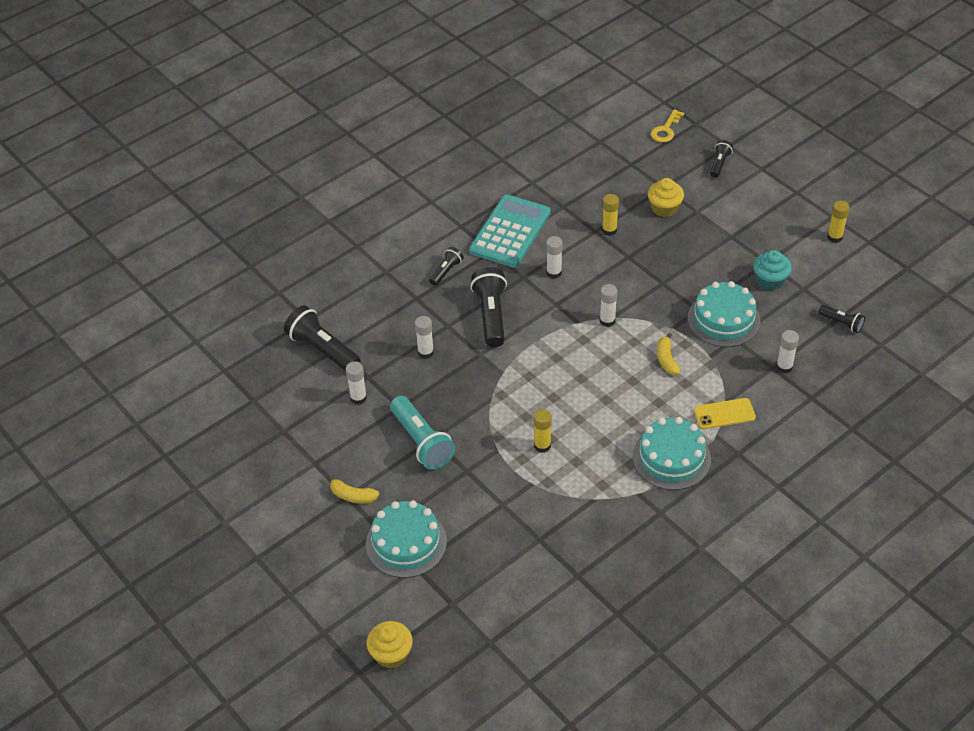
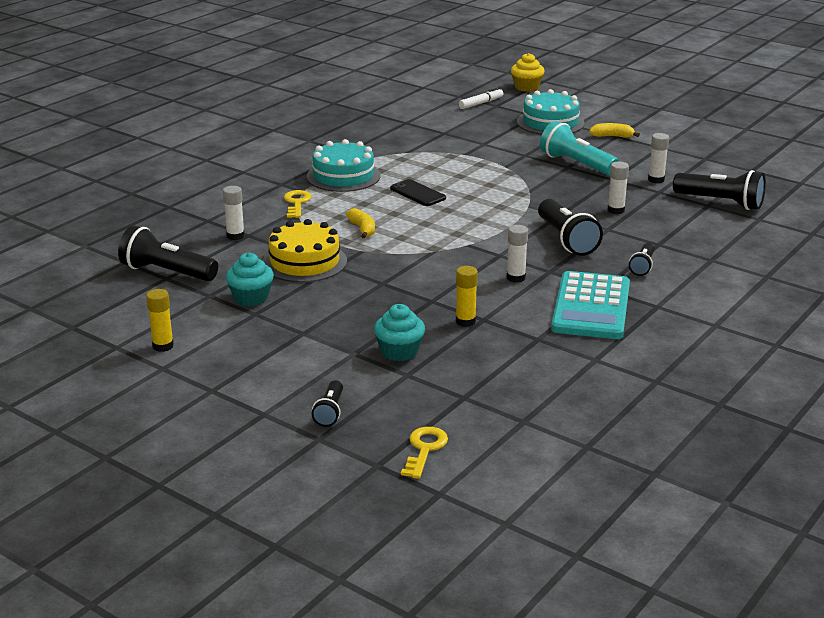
camera: 165 degrees right, 20 degrees down
yellow glue stick [534,409,552,453] -> none
white glue stick [600,284,618,327] -> none
yellow cupcake [648,178,684,217] -> turquoise cupcake [374,304,425,361]
turquoise cake [687,281,761,347] -> yellow cake [263,219,347,282]
yellow phone [694,398,756,429] -> yellow key [284,190,311,218]
black flashlight [818,305,865,333] -> black flashlight [118,226,218,281], size x1.85
none -> black phone [390,179,446,206]
none -> white marker [459,88,503,109]

